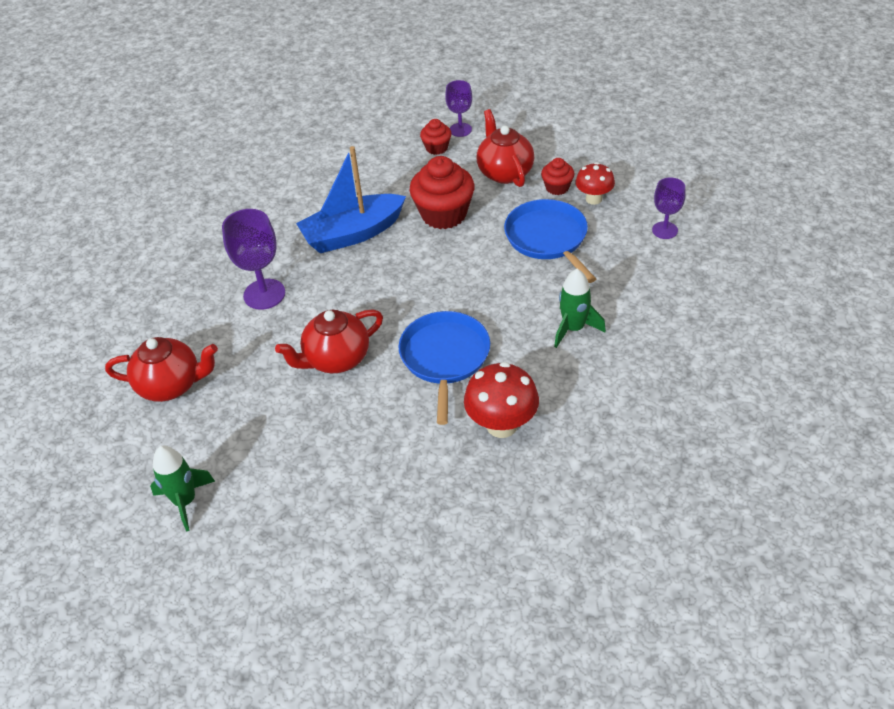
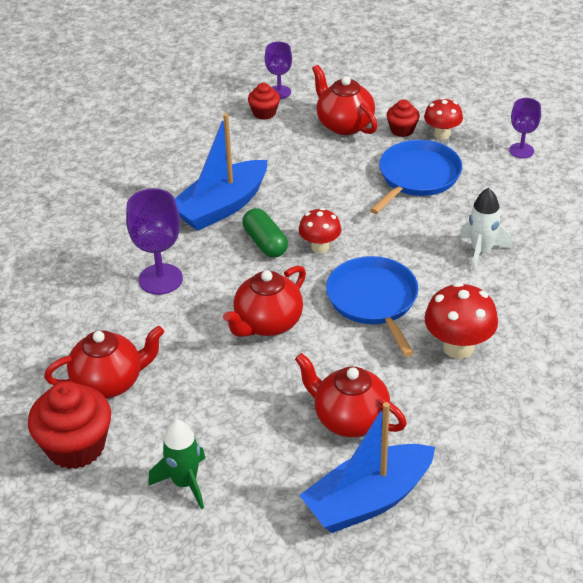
camera: 20 degrees left, 5 degrees down
red cupcake [409,156,475,229] -> red cupcake moved to [28,381,111,469]
blue pan [504,199,596,283] -> blue pan turned 75 degrees clockwise [370,140,462,214]
green rocket [554,269,606,348] -> white rocket [460,188,512,271]
none -> green capsule [243,208,288,258]
none -> red teapot [295,353,407,437]
none -> red mushroom [299,208,341,253]
none -> blue boat [299,402,435,533]

